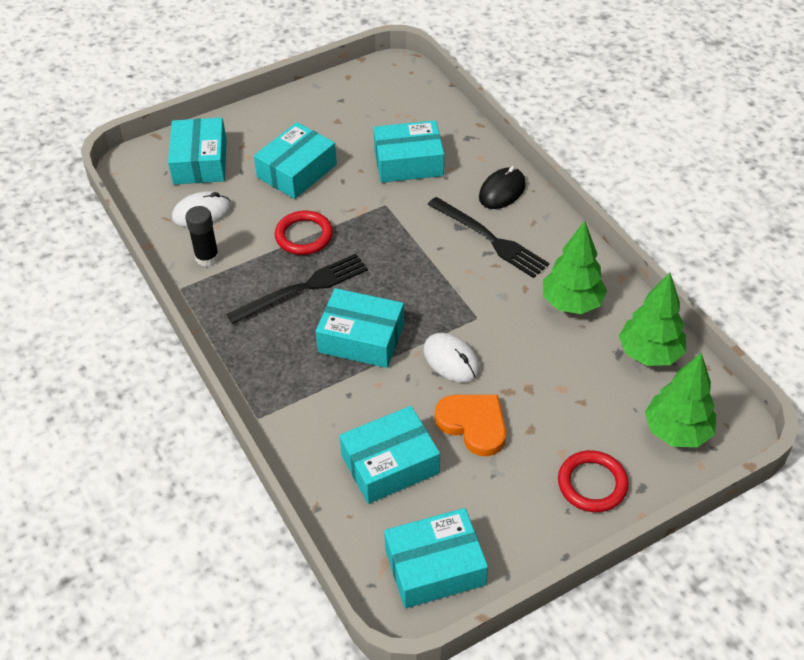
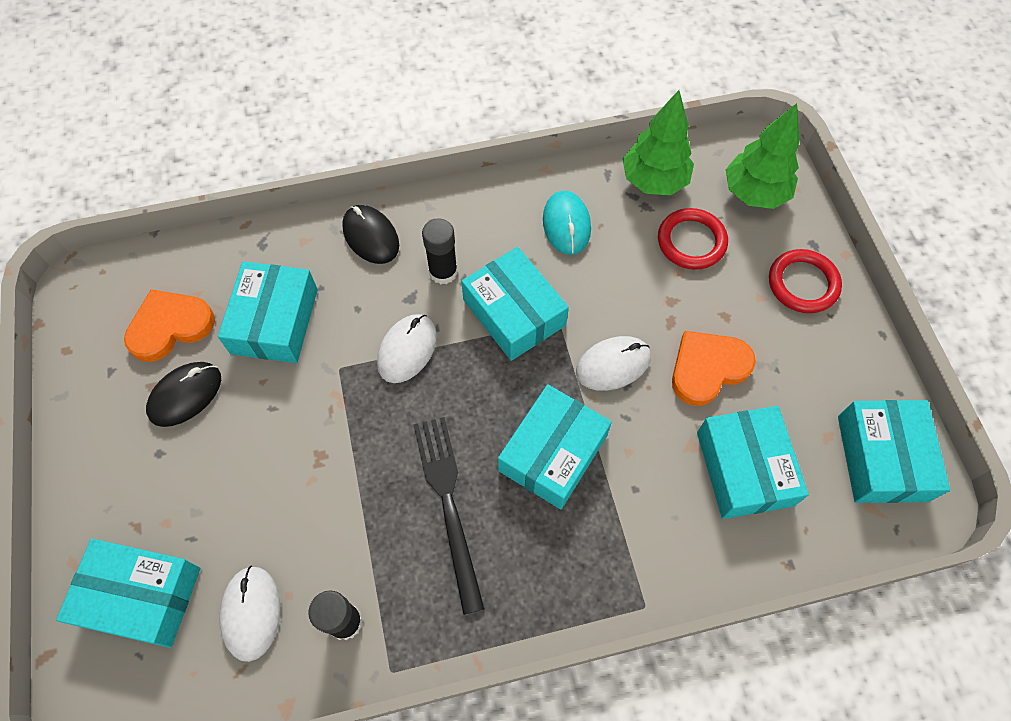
camera: 75 degrees left, 15 degrees up
turquoise box [254,122,337,199] -> turquoise box moved to [461,247,569,361]
red ring [275,211,333,255] -> red ring moved to [658,208,728,270]
black fork [428,197,549,278] -> black glue stick [422,218,458,284]
green tree [543,221,607,314] -> turquoise mouse [543,191,591,255]
none -> orange heart [124,289,215,362]
none -> black mouse [146,362,221,427]
none -> white mouse [377,314,437,383]

